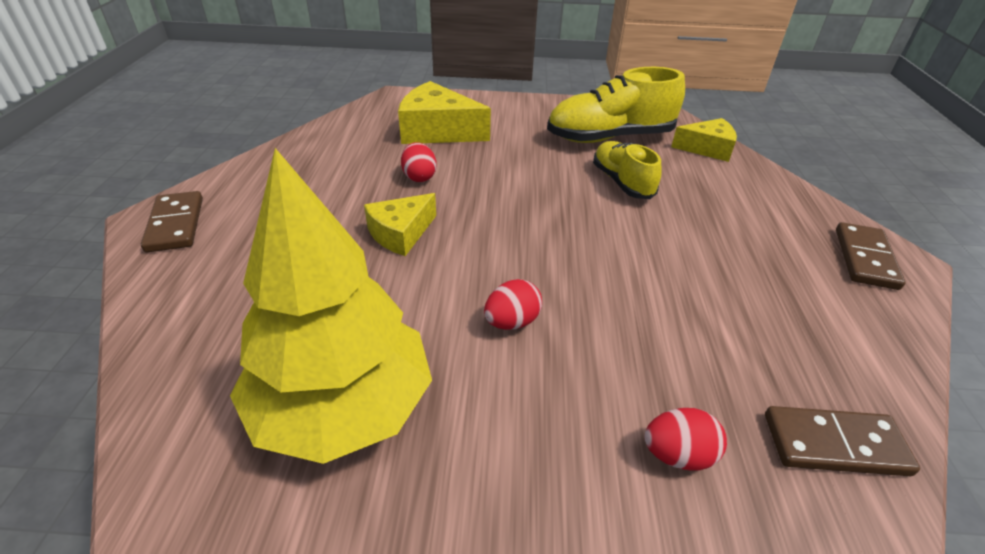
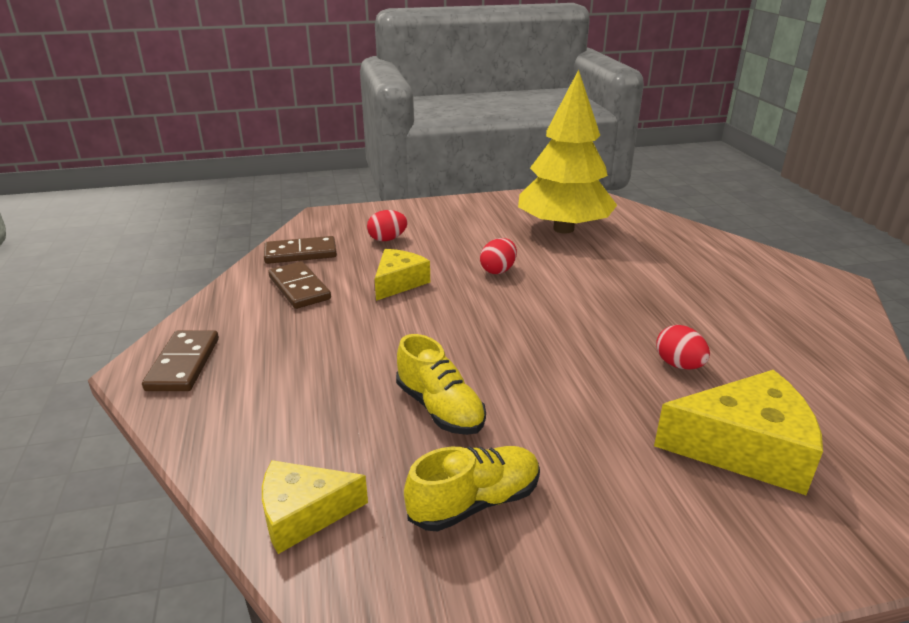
camera: 165 degrees right, 10 degrees down
brown domino [141,191,203,252] -> brown domino moved to [268,261,331,309]
yellow cheese [364,193,436,256] -> yellow cheese moved to [375,249,430,301]
yellow shoe [547,67,685,143] -> yellow shoe [404,446,540,531], size x0.61

